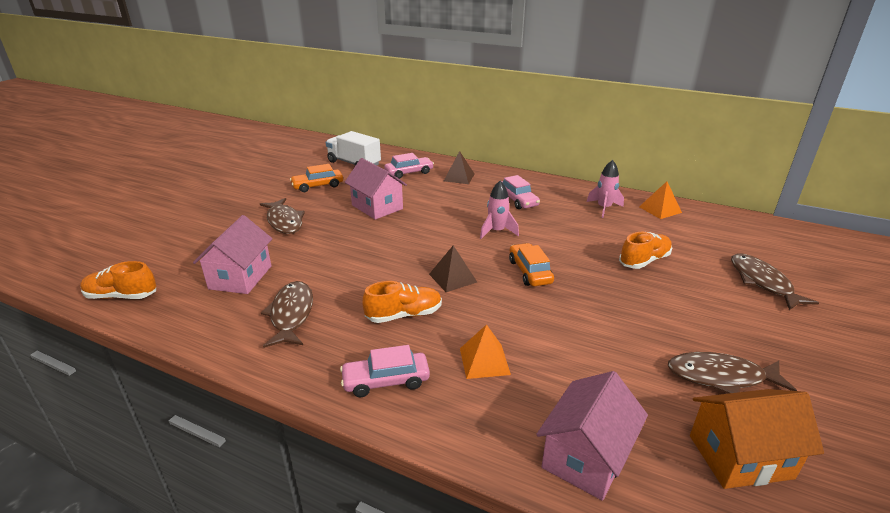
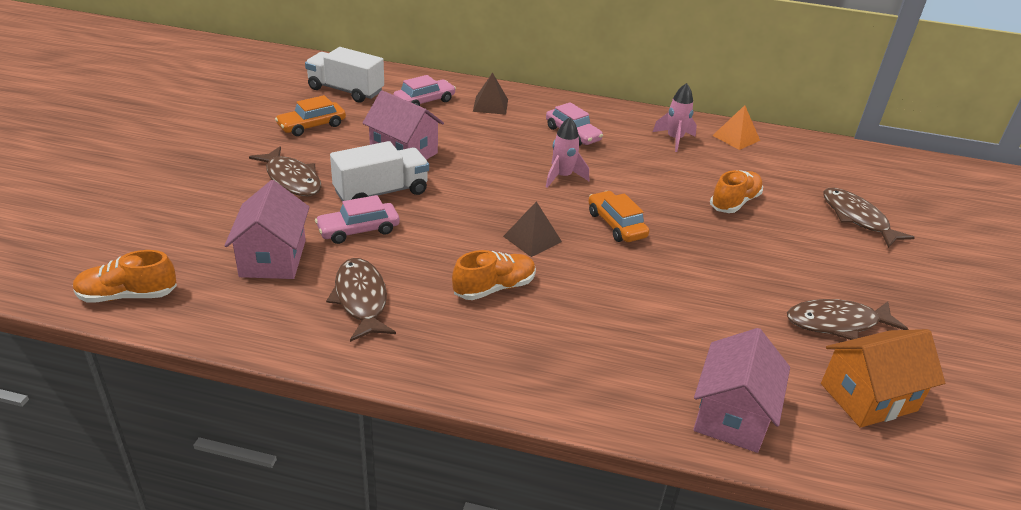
camera: 15 degrees left, 5 degrees up
pink car [340,345,430,397] -> pink car moved to [315,195,399,244]
orange pyramid [460,324,511,379] -> none
none -> white truck [330,141,429,202]

